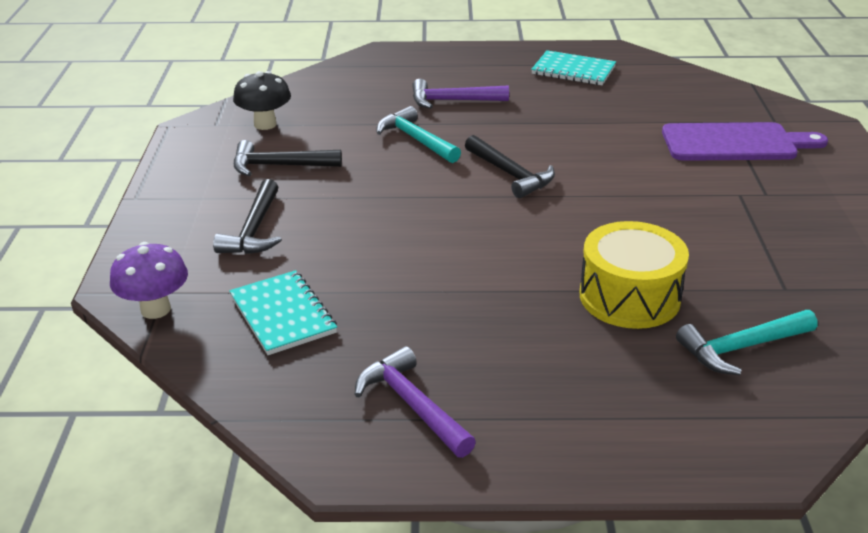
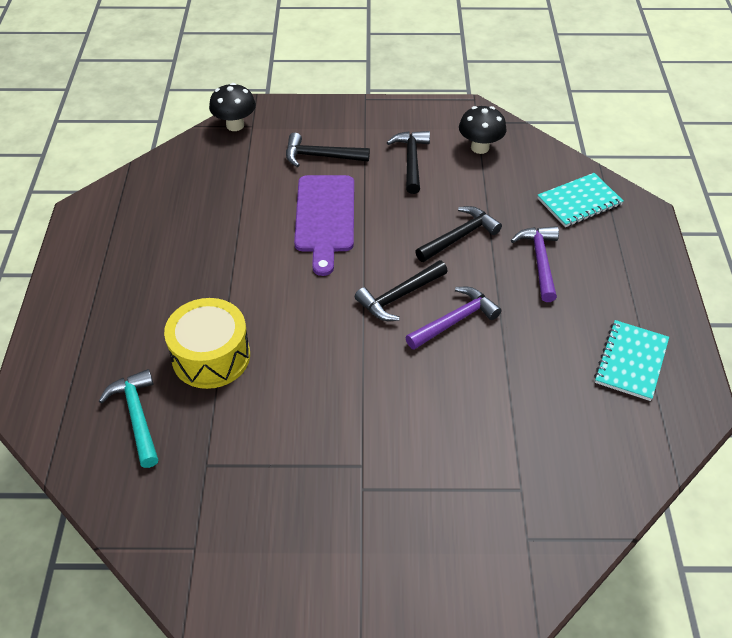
camera: 90 degrees right, 15 degrees up
purple mushroom [110,242,188,319] -> black mushroom [209,83,256,131]
turquoise notebook [229,270,337,355] -> turquoise notebook moved to [537,173,623,227]
purple hammer [355,346,476,458] -> purple hammer moved to [405,287,501,350]
turquoise hammer [376,106,461,163] -> black hammer [415,206,502,262]
purple cutting board [662,122,828,161] -> purple cutting board moved to [294,175,354,276]

